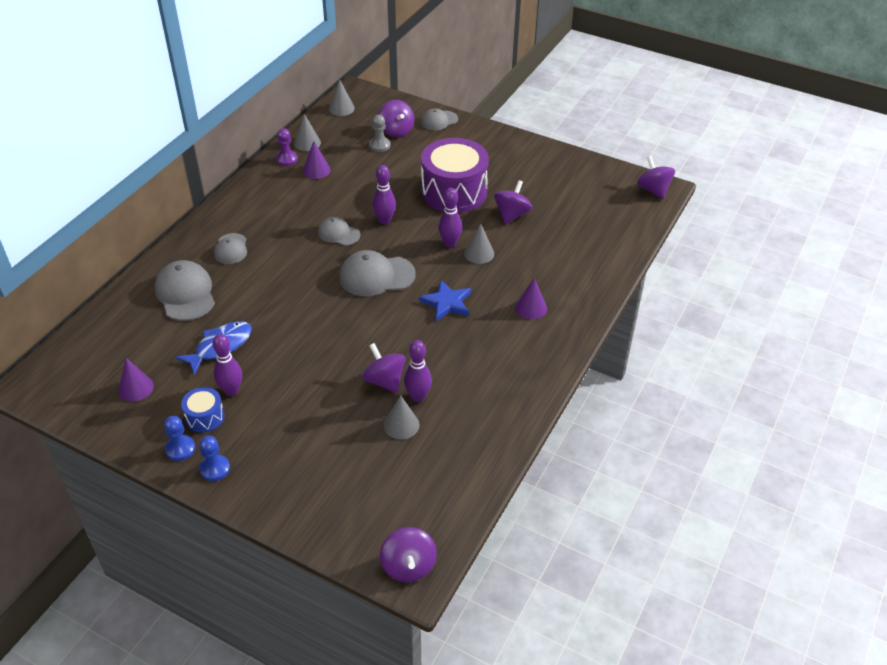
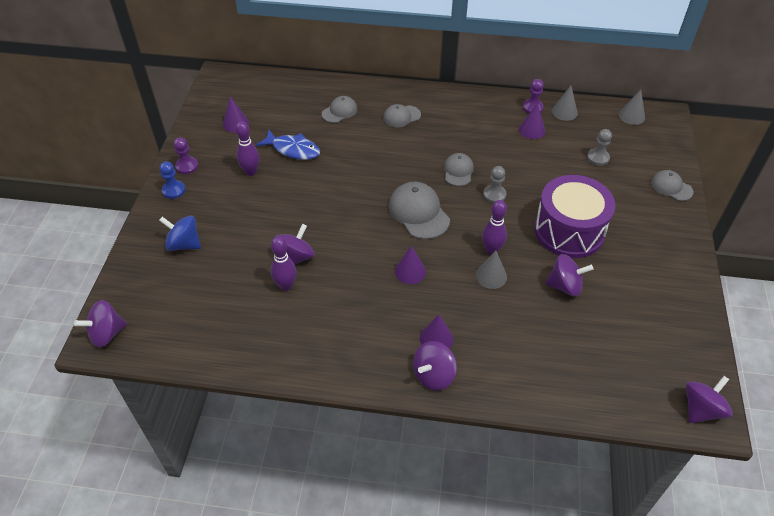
camera: 70 degrees right, 5 degrees up
grey cap [155,260,215,321] -> grey cap [322,96,358,123], size x0.61
blue pawn [164,416,195,461] -> purple pawn [174,137,198,174]
blue drum [181,387,224,433] -> none
purple bowling pin [372,165,396,224] -> grey pawn [483,166,506,203]
purple spinning top [379,100,415,137] -> purple spinning top moved to [413,341,457,391]
grey cone [384,395,419,439] -> none
blue star [419,280,471,321] -> purple cone [395,246,426,284]
none -> blue spinning top [159,216,201,251]

